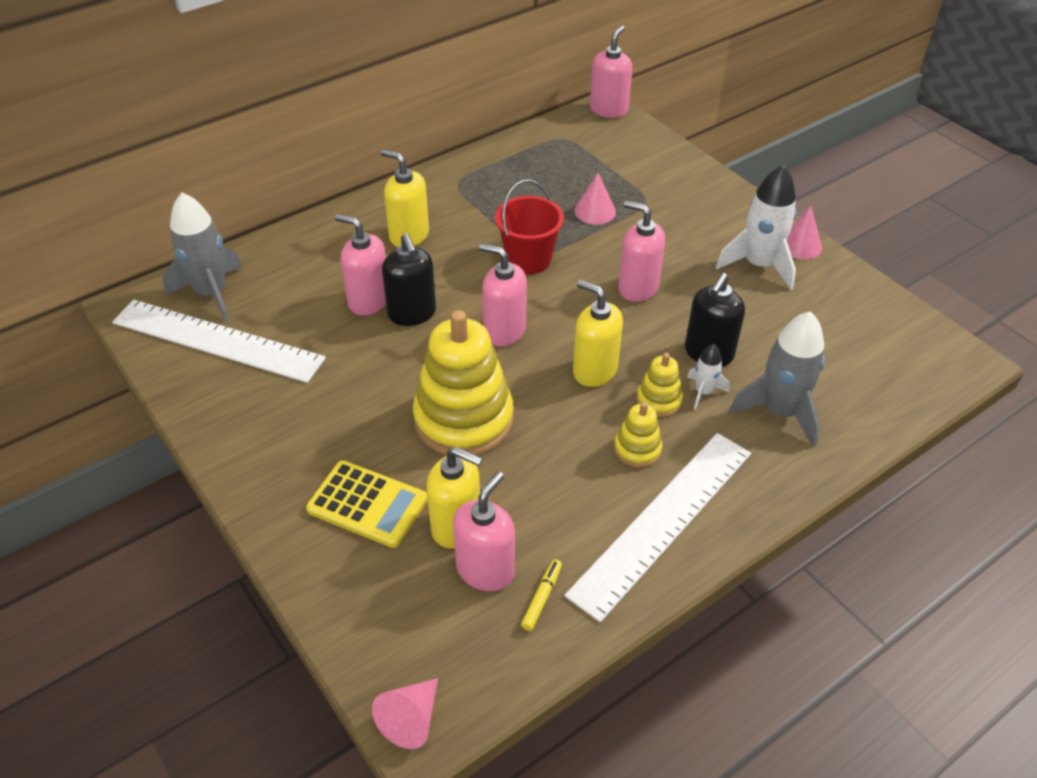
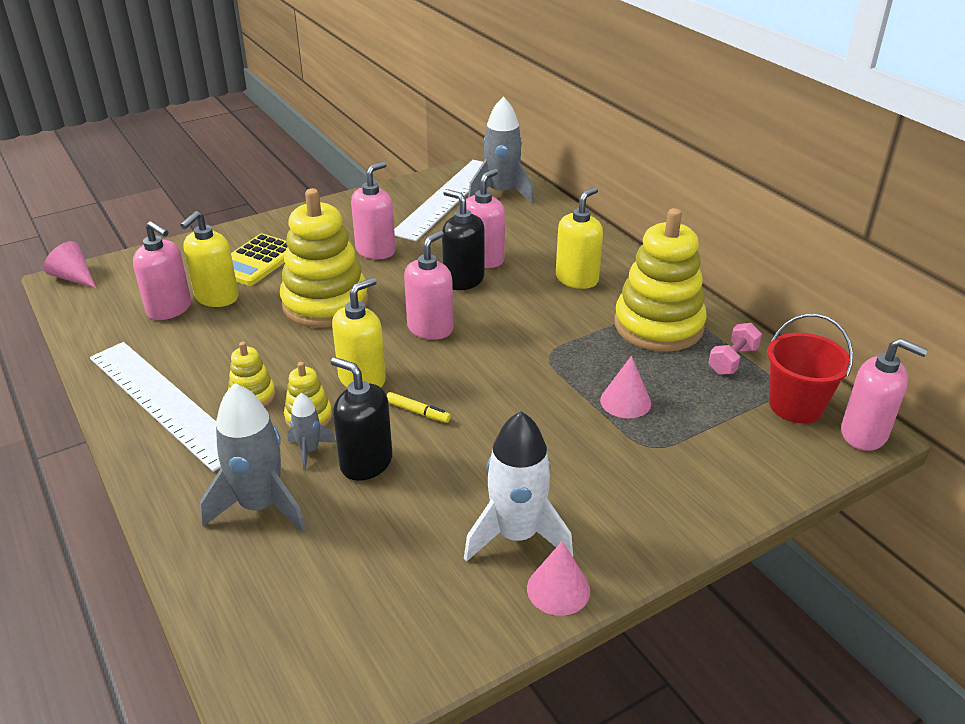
camera: 95 degrees right, 10 degrees down
black soap dispenser [382,233,436,326] -> black soap dispenser turned 60 degrees clockwise [442,189,484,290]
red bucket [495,180,564,274] -> red bucket moved to [767,314,853,423]
yellow marker [521,559,562,631] -> yellow marker moved to [387,392,451,423]
pink soap dispenser [619,200,665,302] -> pink soap dispenser moved to [351,161,396,259]
white rocket [687,344,729,410] -> grey rocket [288,393,336,470]
none -> yellow stacking toy [614,208,707,352]
none -> pink dumbbell [708,323,762,375]

